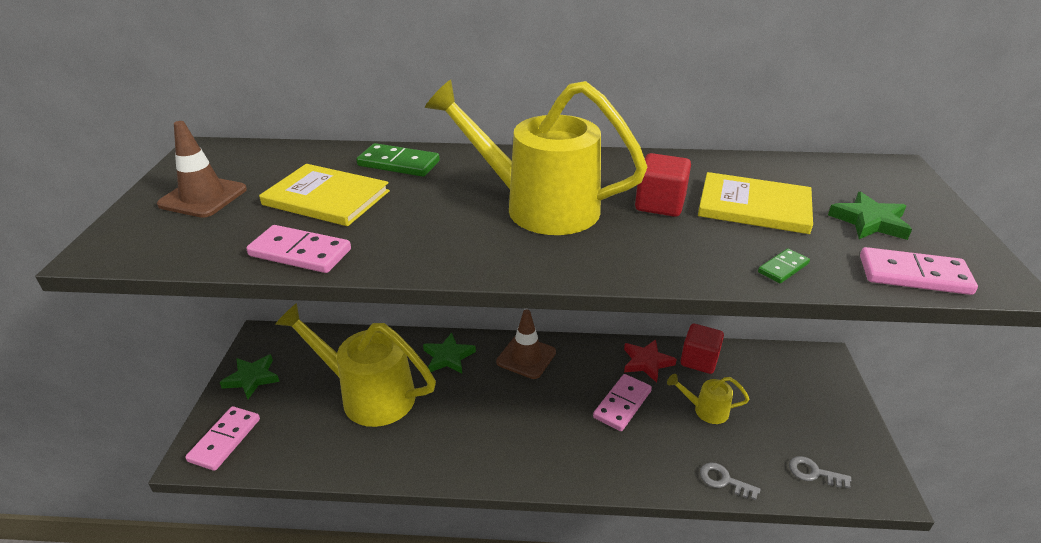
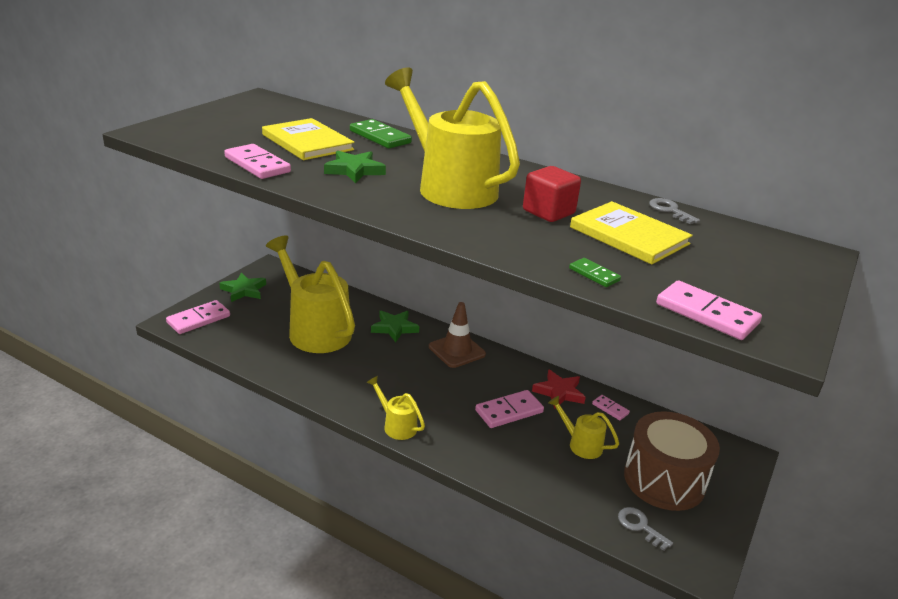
camera: 25 degrees right, 5 degrees down
brown traffic cone [157,121,247,218] -> none
red cube [681,324,724,374] -> pink domino [592,395,630,420]
grey key [700,462,761,500] -> grey key moved to [649,198,700,224]
green domino [758,248,810,283] -> green domino turned 60 degrees clockwise [569,258,621,287]
green star [828,192,912,240] -> green star moved to [324,151,386,183]
none -> yellow watering can [366,376,425,440]
none -> brown drum [624,411,720,511]

